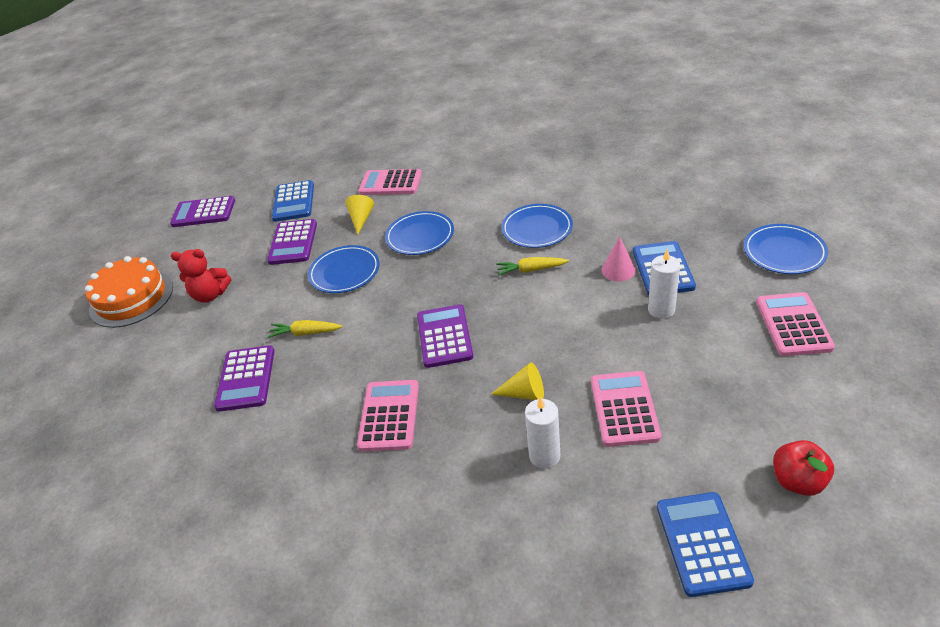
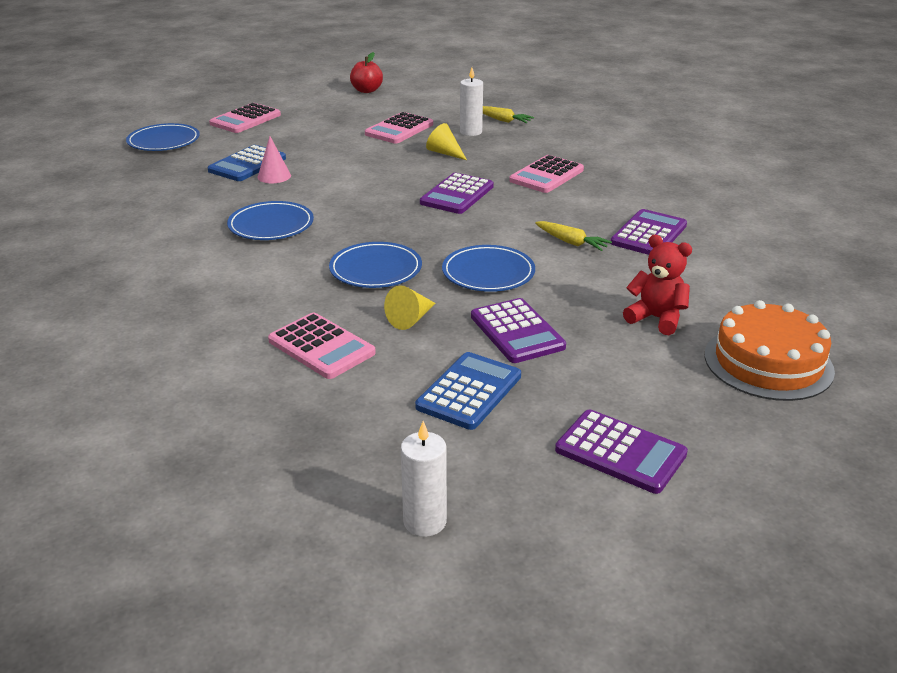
camera: 150 degrees left, 10 degrees down
purple calculator [267,219,317,265] -> purple calculator turned 120 degrees clockwise [471,298,566,363]
yellow carrot [496,257,569,276] -> yellow carrot moved to [483,106,534,123]
white candle [648,249,680,319] -> white candle moved to [401,421,447,537]
blue calculator [657,492,754,597] -> none

